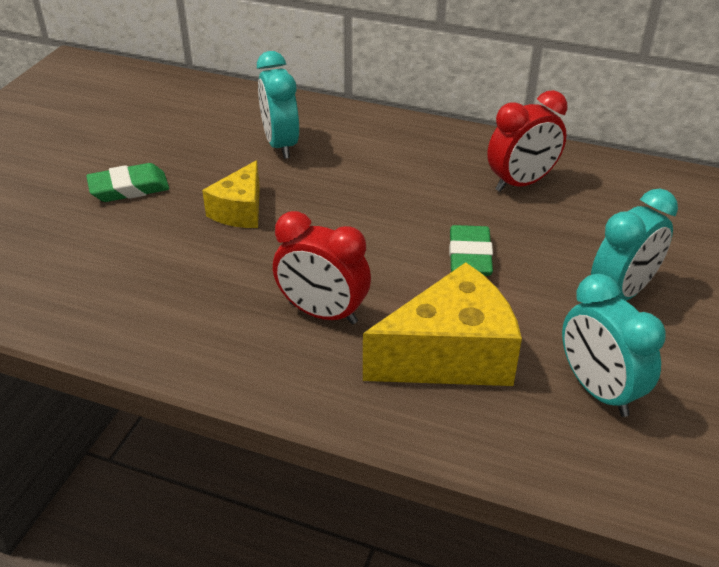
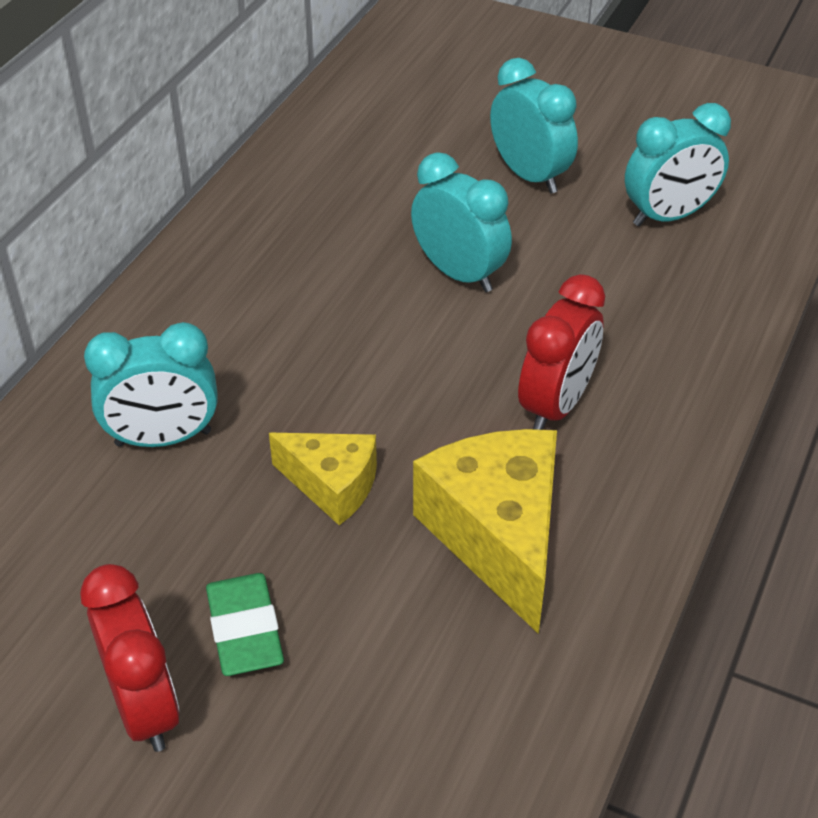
camera: 85 degrees left, 5 degrees up
yellow cheese [363,262,522,386] -> yellow cheese moved to [413,429,557,634]
green eraser [449,225,493,276] -> turquoise clock [411,152,512,292]
red clock [487,90,567,192] -> red clock moved to [80,564,179,752]

